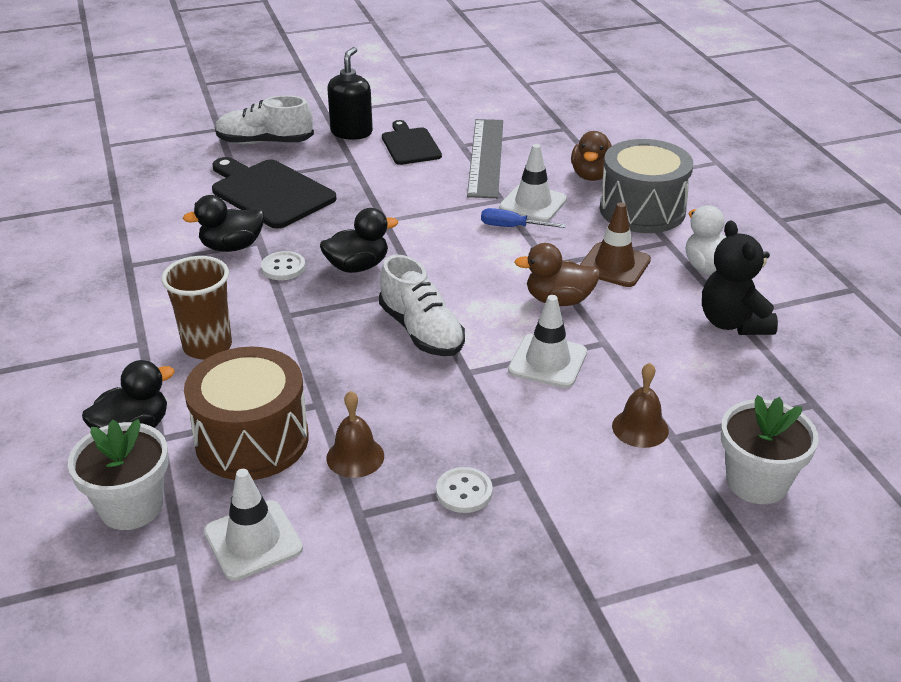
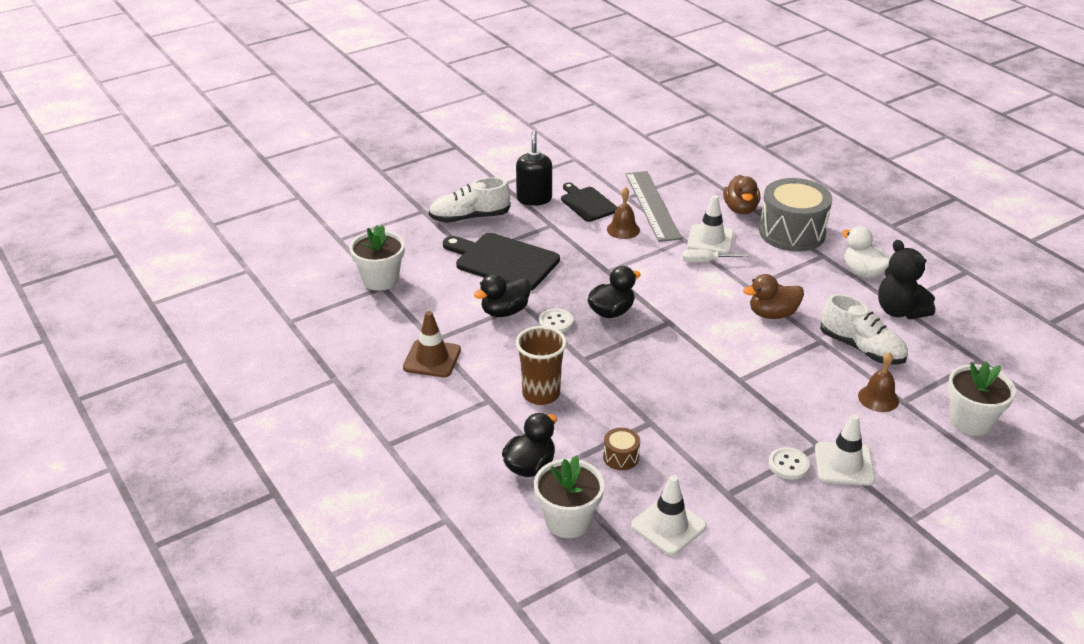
camera: 15 degrees left, 0 degrees up
brown drum [184,347,309,480] -> brown drum [603,428,640,470], size x0.43
brown bell [326,391,384,478] -> brown bell moved to [607,187,640,239]
white shoe [379,255,465,356] -> white shoe moved to [820,294,908,364]
blue screwdriver [481,208,566,228] -> white screwdriver [682,249,749,263]
white traffic cone [508,295,587,388] -> white traffic cone moved to [815,414,875,486]
brown traffic cone [580,203,651,287] -> brown traffic cone moved to [403,311,461,377]
none -> white flower pot [350,225,405,291]

